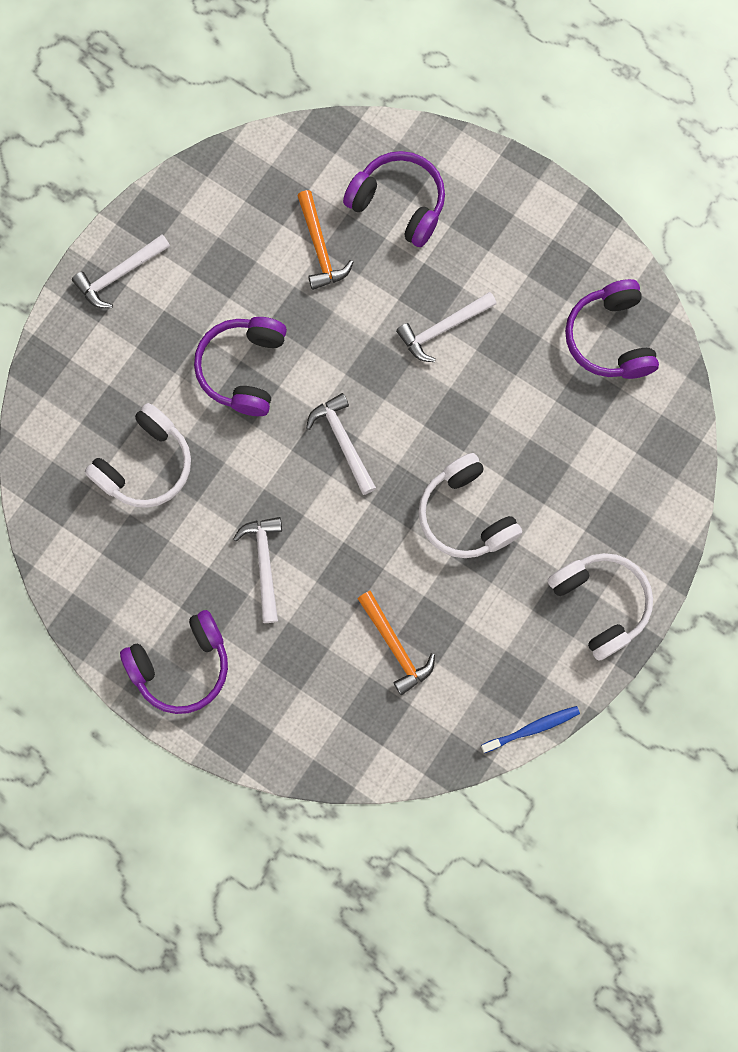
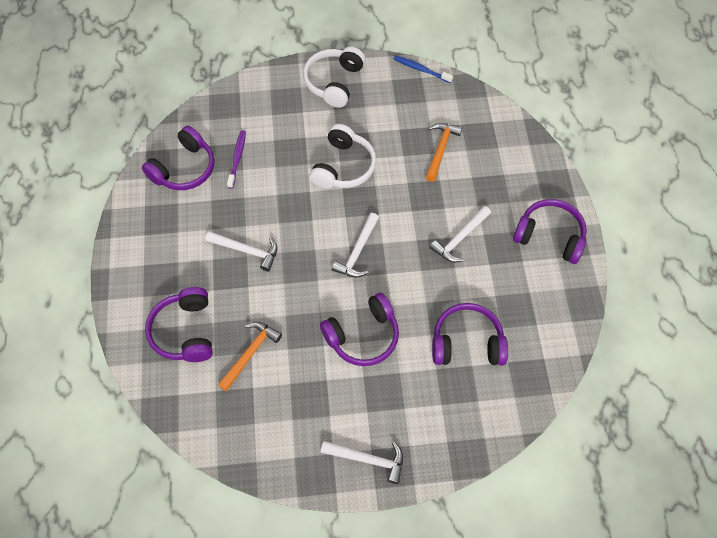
camera: 130 degrees left, 15 degrees down
white headphones [85,403,191,508] -> purple headphones [432,303,508,365]
none -> purple toothbrush [227,130,246,188]

